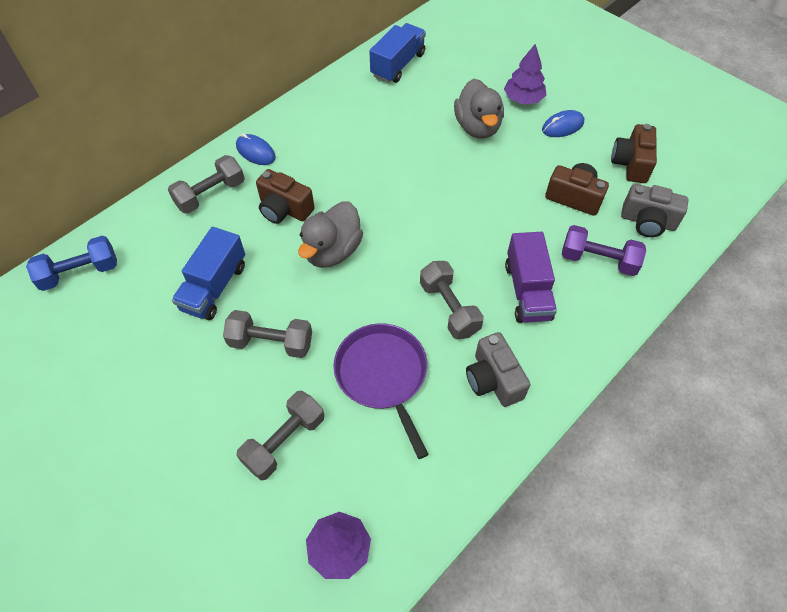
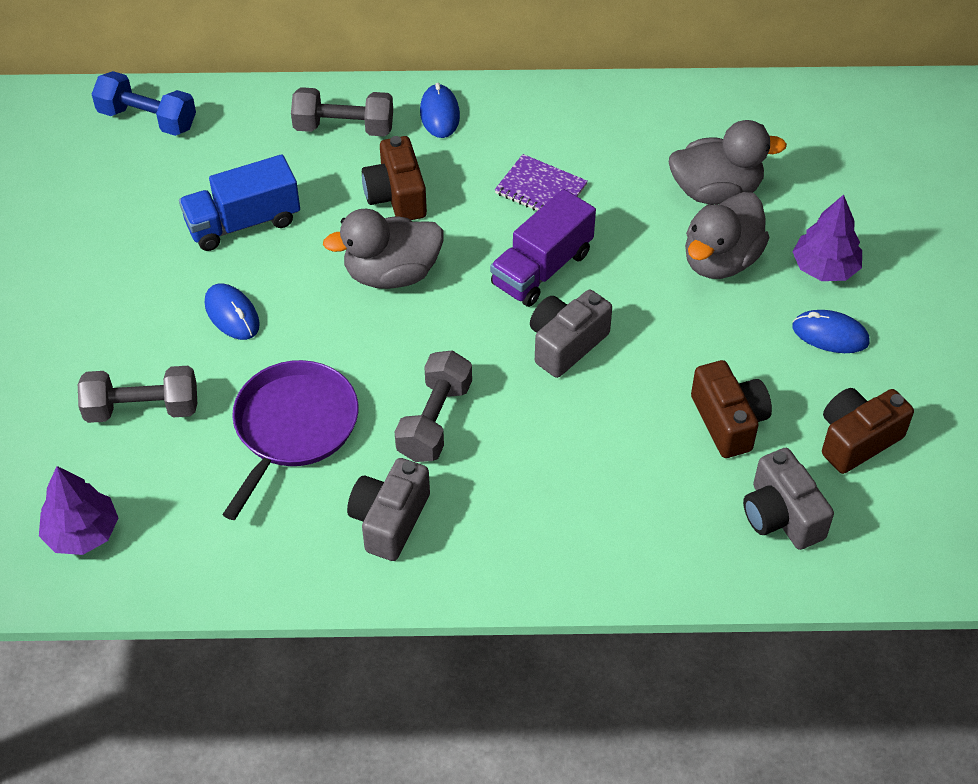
camera: 45 degrees right, 5 degrees down
grey dumbbell [223,310,312,358] -> blue mouse [205,284,260,340]
blue truck [369,23,426,83] -> none
purple truck [505,232,557,323] -> purple truck moved to [490,189,596,307]
purple dumbbell [562,225,646,276] -> none
none -> purple notebook [495,154,588,211]
none -> grey camera [530,290,612,378]
none -> grey duck [669,120,787,204]

